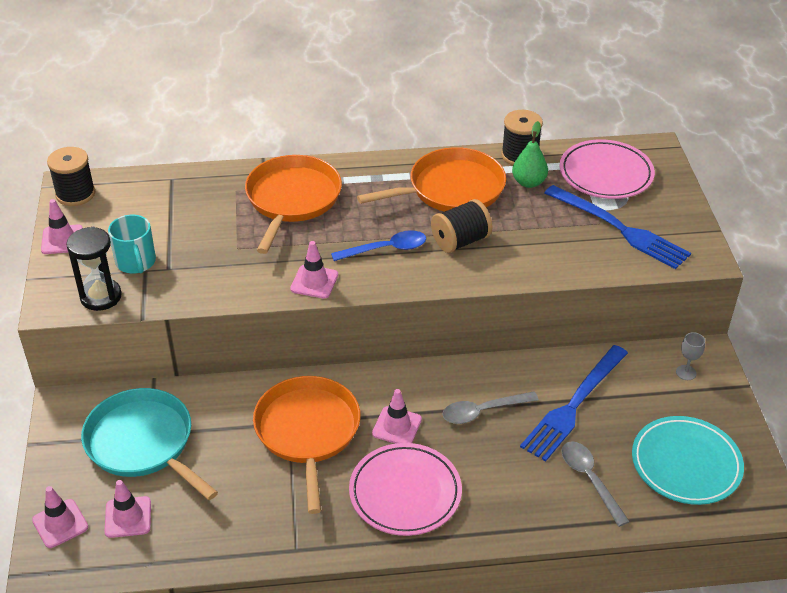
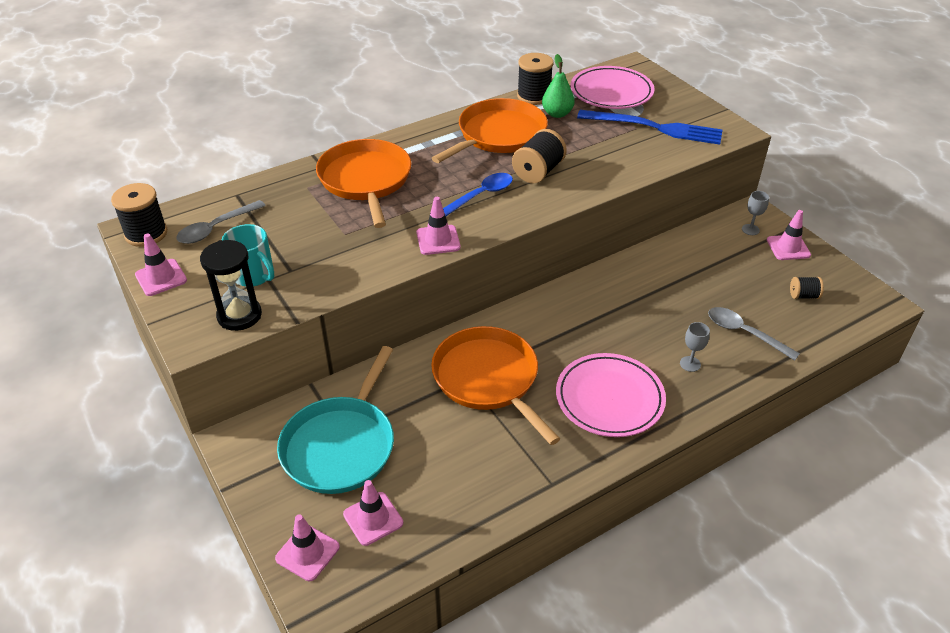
camera: 25 degrees left, 0 degrees up
turquoise pan [81,388,218,500] -> turquoise pan turned 90 degrees counterclockwise [277,346,394,494]
pink traffic cone [372,389,422,443] -> pink traffic cone moved to [767,210,811,260]
grey spoon [442,391,539,424] -> grey spoon moved to [176,200,266,244]
blue fork [520,345,628,461] -> none
turquoise plate [632,416,744,505] -> black spool [790,277,824,299]
none -> grey goblet [680,322,710,372]

